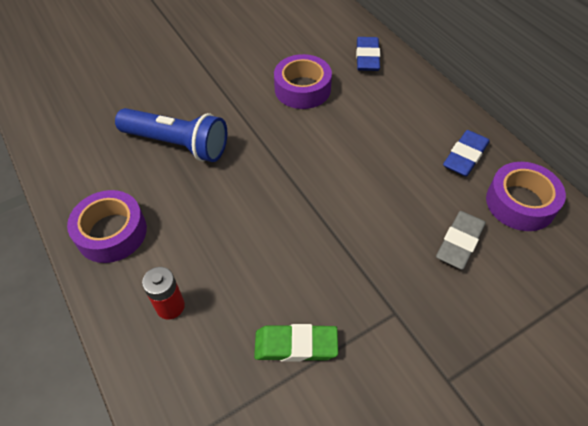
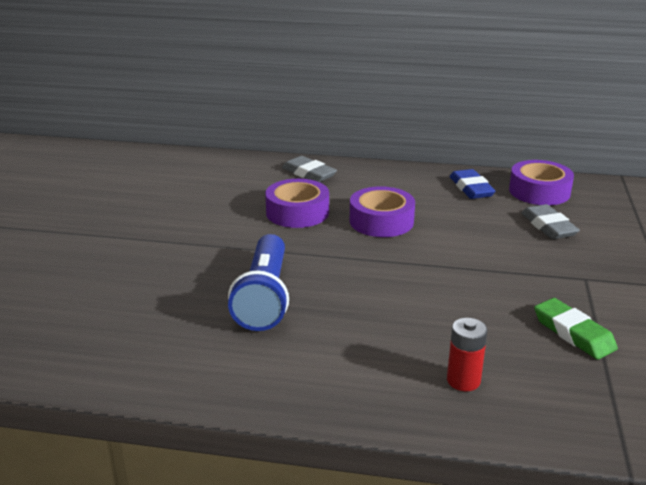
camera: 50 degrees left, 25 degrees down
purple tape [67,190,147,263] -> purple tape moved to [350,186,415,237]
blue flashlight [115,108,227,162] -> blue flashlight turned 120 degrees clockwise [228,234,289,331]
green eraser [254,324,338,362] -> green eraser turned 75 degrees counterclockwise [534,298,618,360]
blue eraser [356,37,380,71] -> grey eraser [282,156,337,182]

